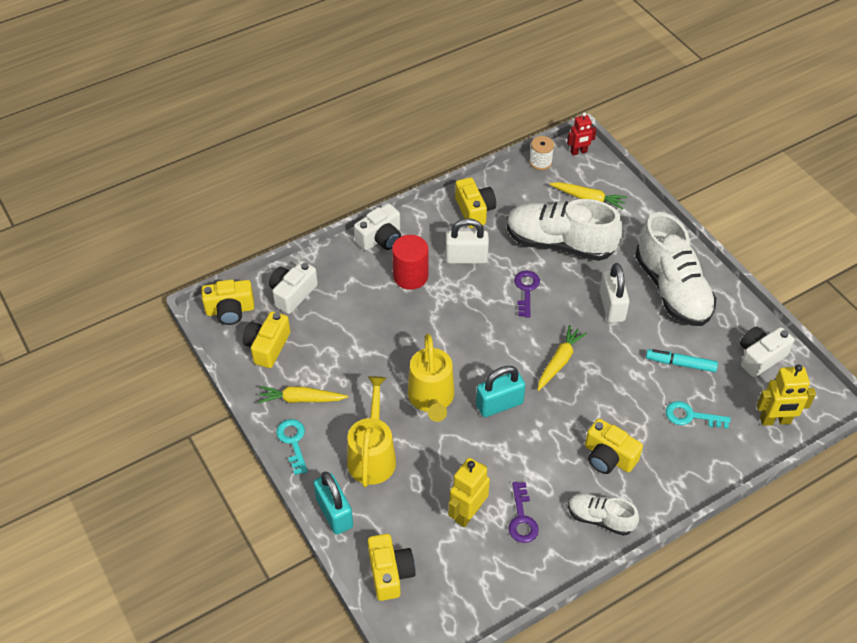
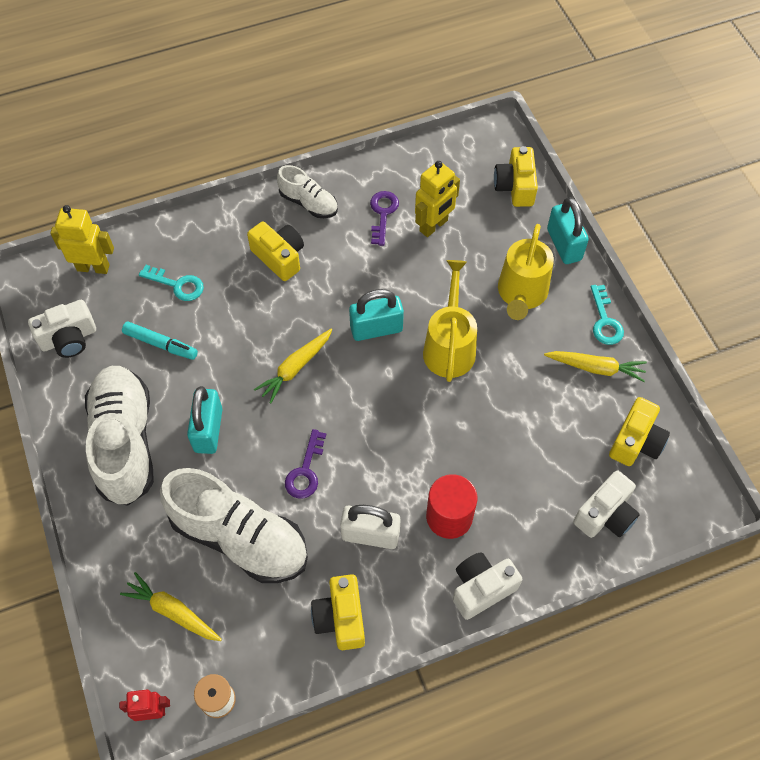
camera: 170 degrees left, 10 degrees up
yellow camera [201,280,254,325] -> none
white padlock [599,263,630,323] -> turquoise padlock [187,386,222,454]

